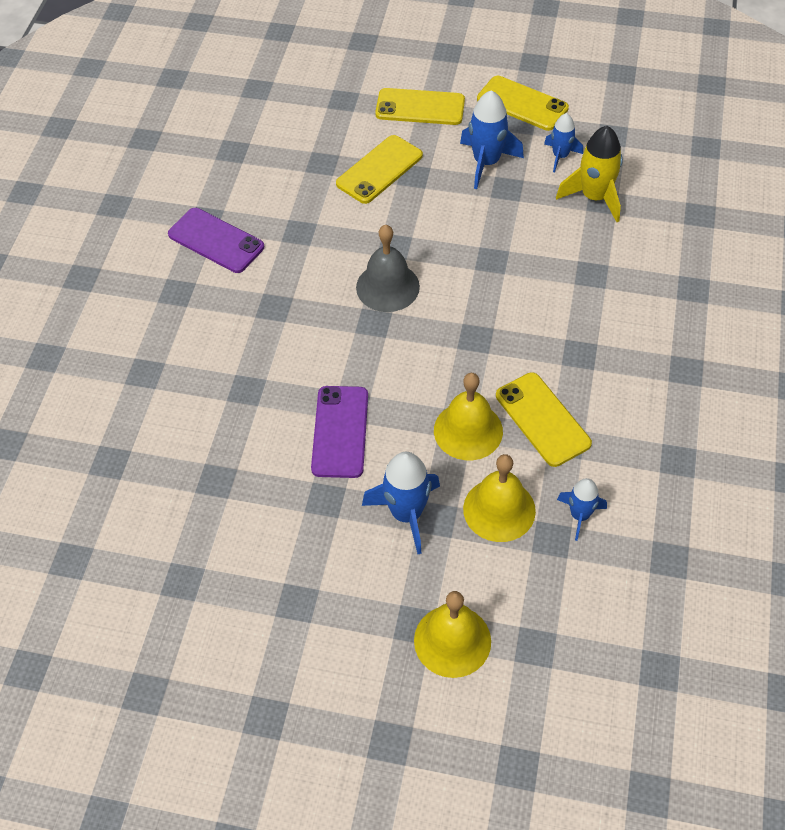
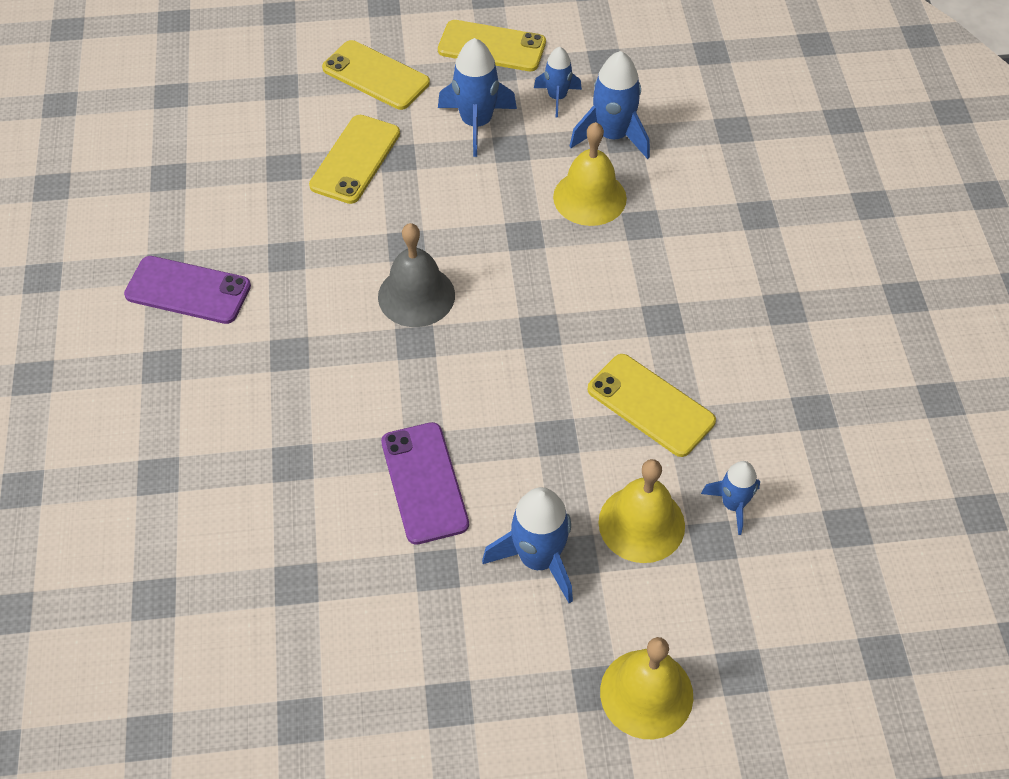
camera: 20 degrees left, 0 degrees up
yellow phone [375,88,465,125] -> yellow phone turned 45 degrees clockwise [322,40,430,110]
yellow bell [434,373,503,460] -> yellow bell moved to [553,122,627,226]
yellow rocket [556,126,623,222] -> blue rocket [570,51,650,159]

